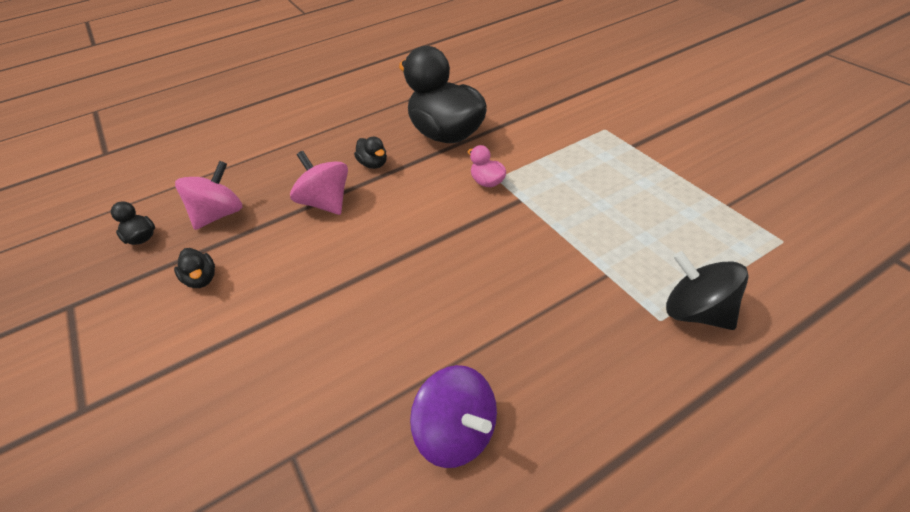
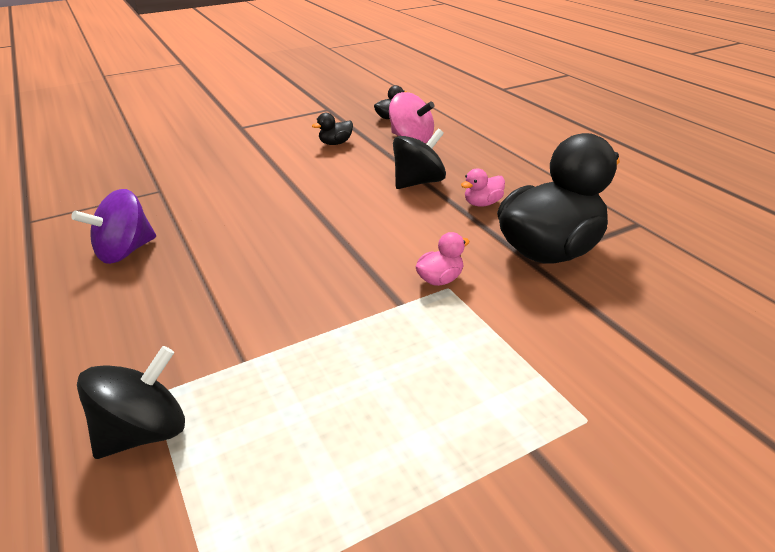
camera: 90 degrees right, 10 degrees down
pink spinning top [290,151,348,215] -> black spinning top [393,129,446,189]
black duck [354,137,387,169] -> pink duck [461,168,505,207]

